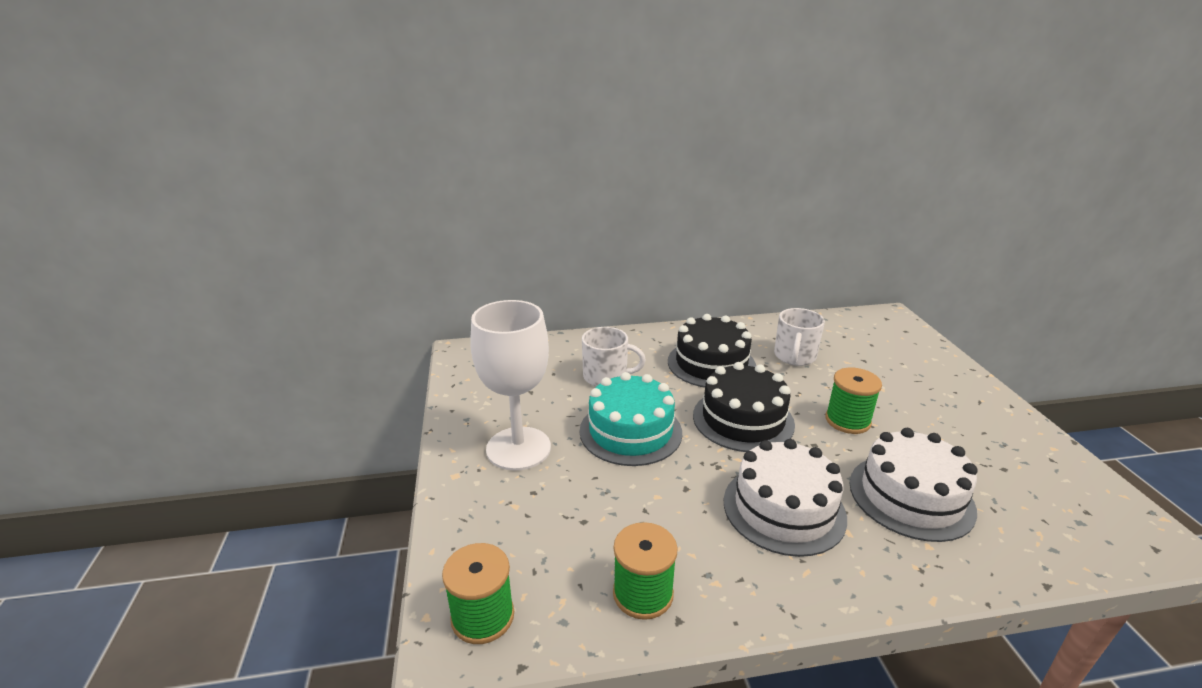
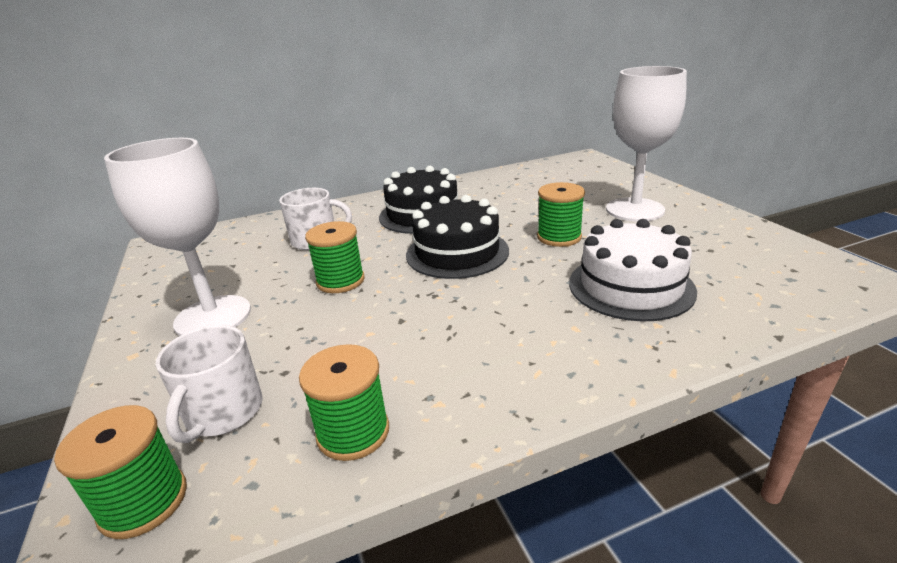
camera: 10 degrees left, 0 degrees up
turquoise cake [580,372,682,466] -> green spool [305,221,365,293]
white cake [724,439,847,557] -> none
white mug [774,308,825,366] -> white mug moved to [156,325,263,443]
none -> white goblet [606,66,687,221]

